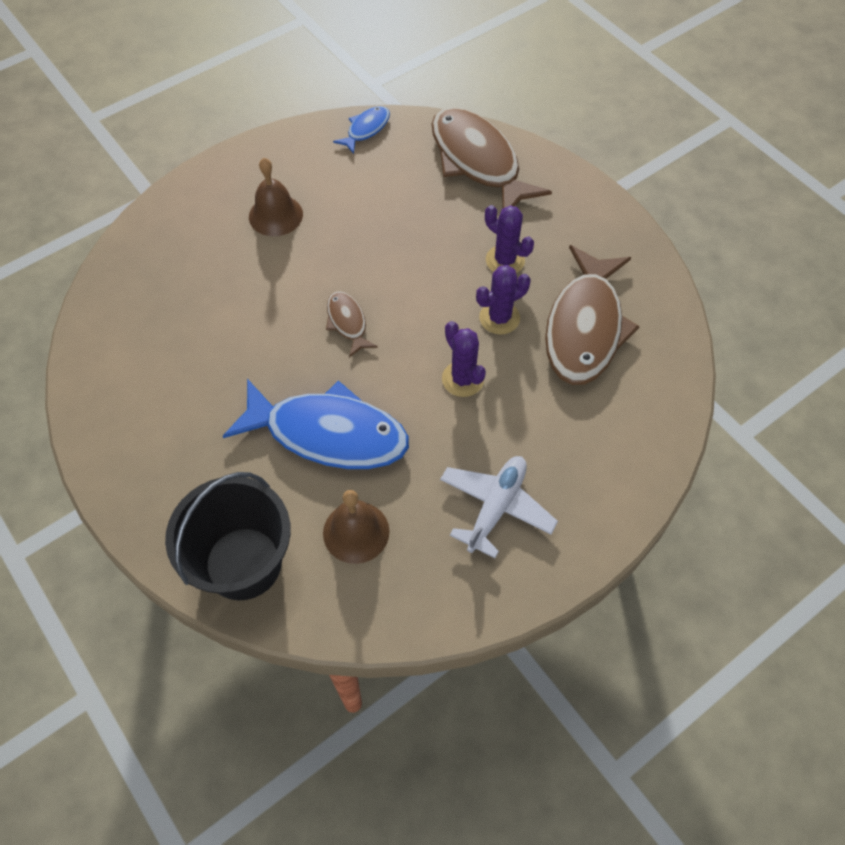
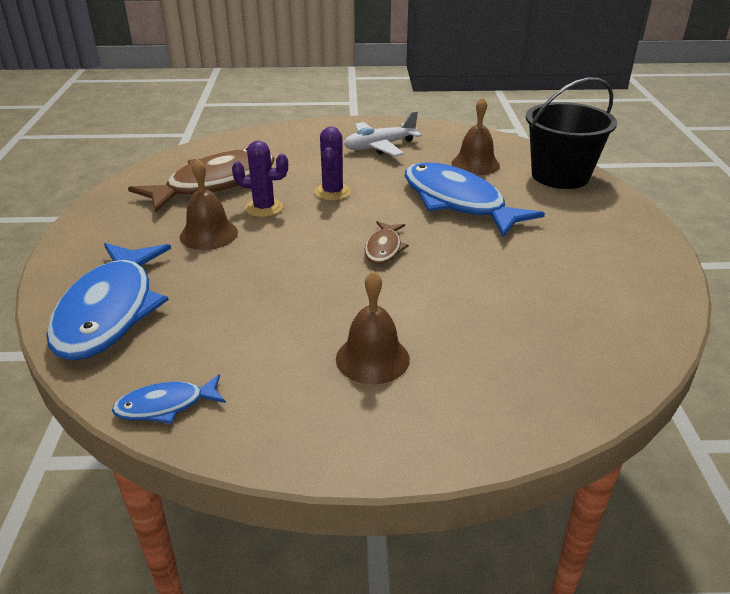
camera: 145 degrees left, 25 degrees down
brown fish [432,107,552,208] -> blue fish [46,243,171,361]
purple cactus [485,205,534,273] -> brown bell [180,158,238,250]

